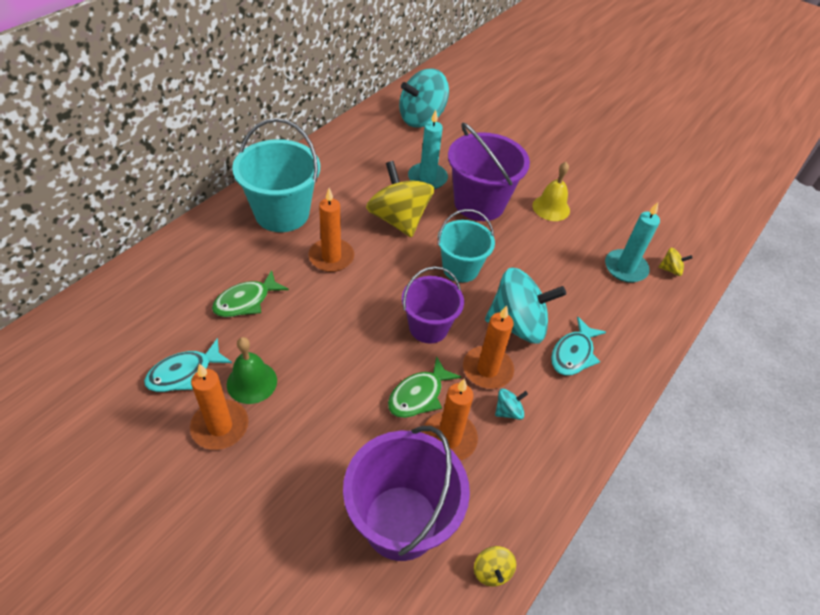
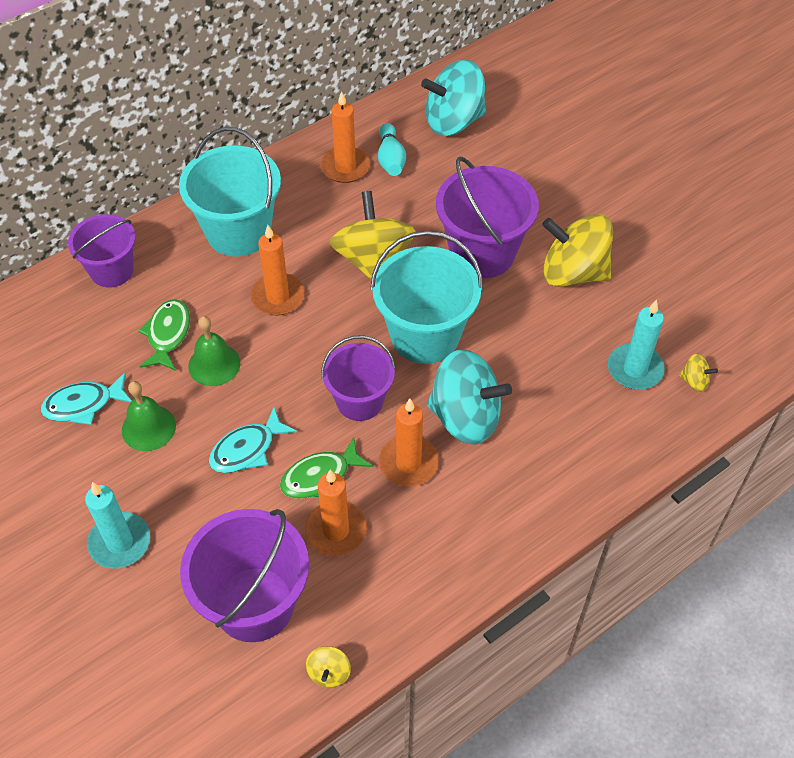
camera: 20 degrees right, 5 degrees up
orange candle [190,363,249,450] -> orange candle moved to [321,91,370,183]
green fish [212,270,289,317] -> green fish turned 120 degrees clockwise [138,299,190,371]
turquoise candle [408,109,448,189] -> turquoise candle moved to [85,482,150,569]
turquoise bucket [438,209,495,282] -> turquoise bucket [370,231,483,364], size x1.54
turquoise spinning top [495,389,528,420] -> none
yellow bell [533,162,570,221] -> yellow spinning top [542,214,613,287]
turquoise fish [551,317,606,376] -> turquoise fish moved to [209,407,297,473]
none -> purple bucket [68,214,136,288]
none -> green bell [188,316,240,386]
none -> turquoise bowling pin [378,123,406,176]

